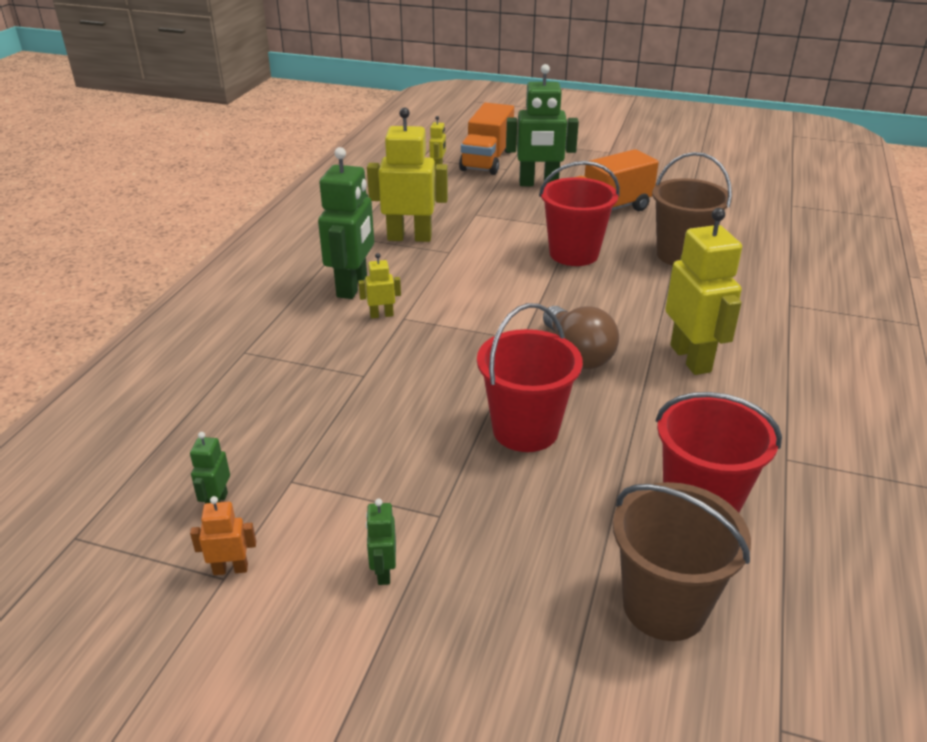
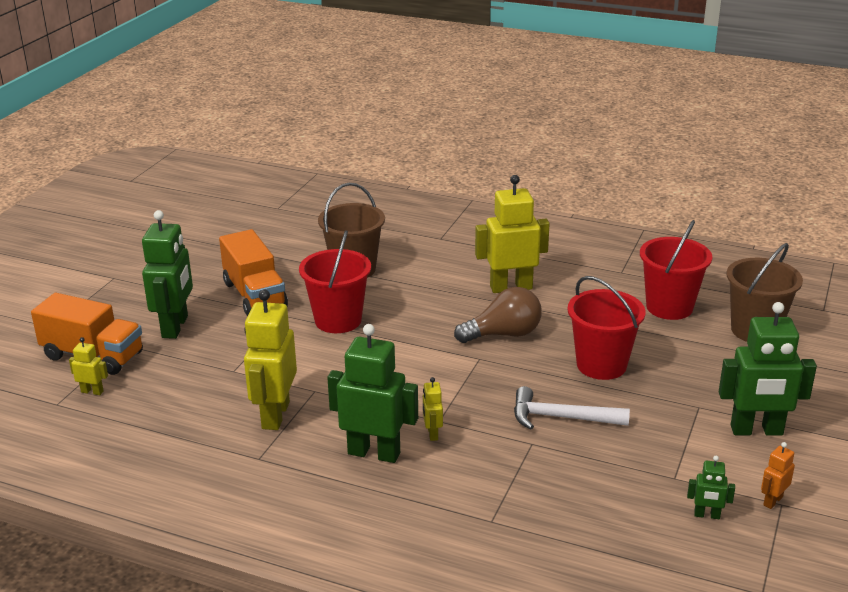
camera: 85 degrees left, 5 degrees down
orange robot [190,496,256,575] -> orange robot turned 45 degrees clockwise [761,442,795,509]
green robot [366,499,396,585] -> green robot [719,302,817,436], size x2.18
none -> white hammer [514,386,630,429]

